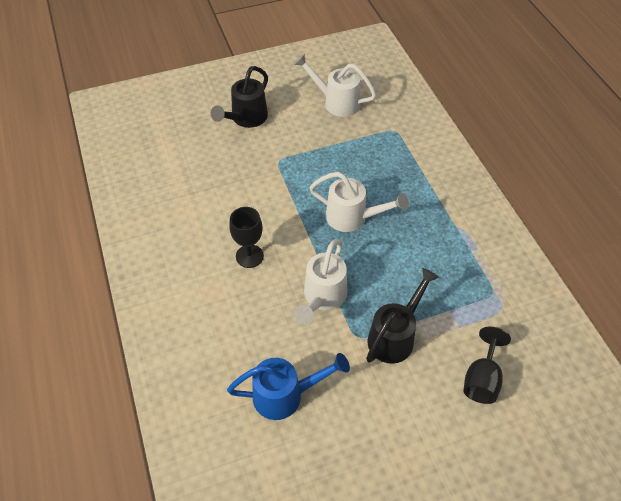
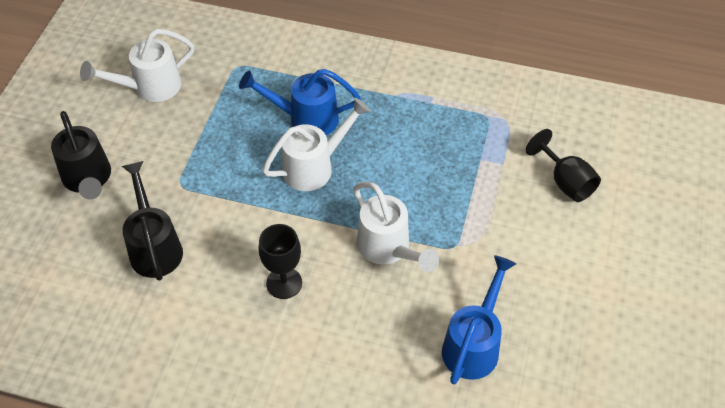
camera: 55 degrees left, 0 degrees up
black watering can [366,268,439,364] -> black watering can moved to [122,161,183,281]
none -> blue watering can [239,69,361,135]

